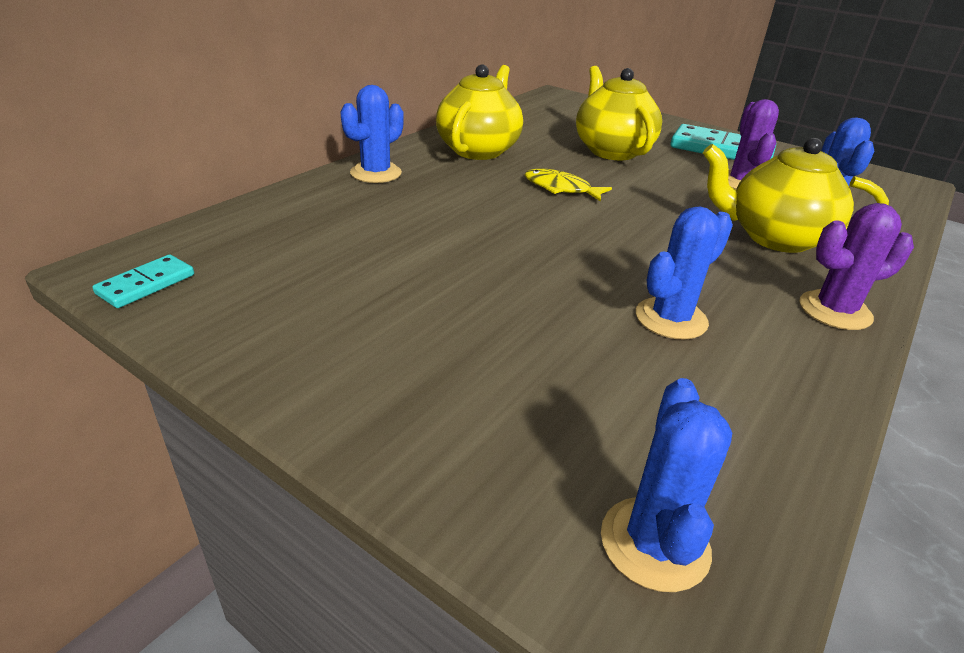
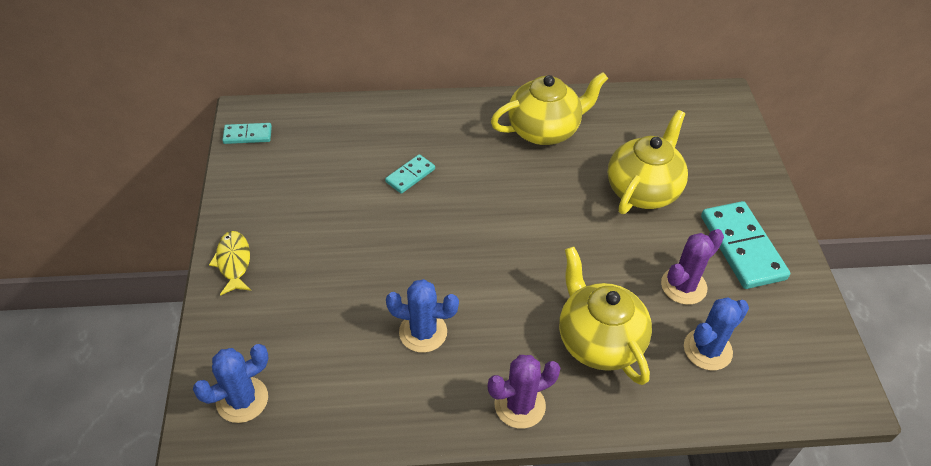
camera: 50 degrees right, 15 degrees up
blue cactus [340,85,404,183] -> none
yellow fish [525,168,612,202] -> yellow fish moved to [209,231,251,296]
purple cactus [800,203,914,330] -> purple cactus turned 60 degrees counterclockwise [488,355,560,429]
none -> turquoise domino [385,154,435,194]

